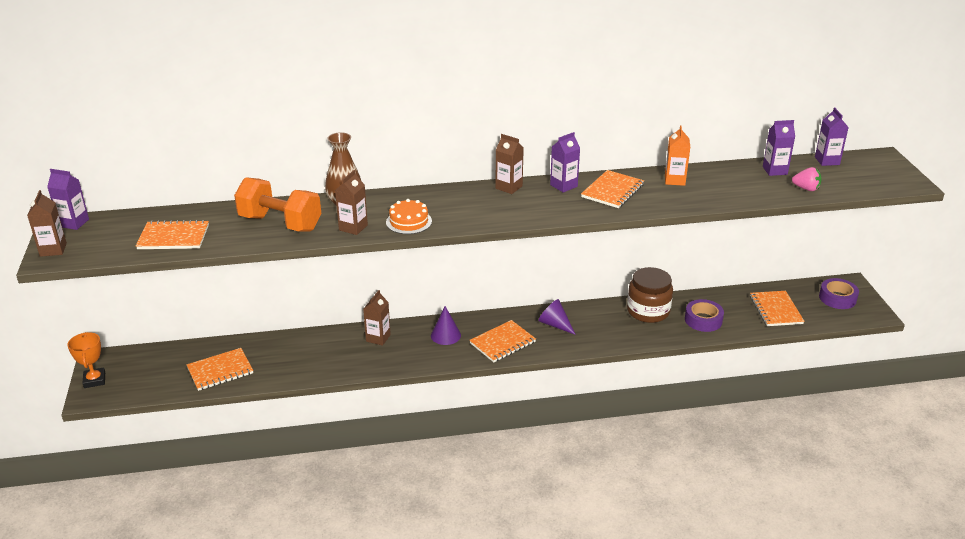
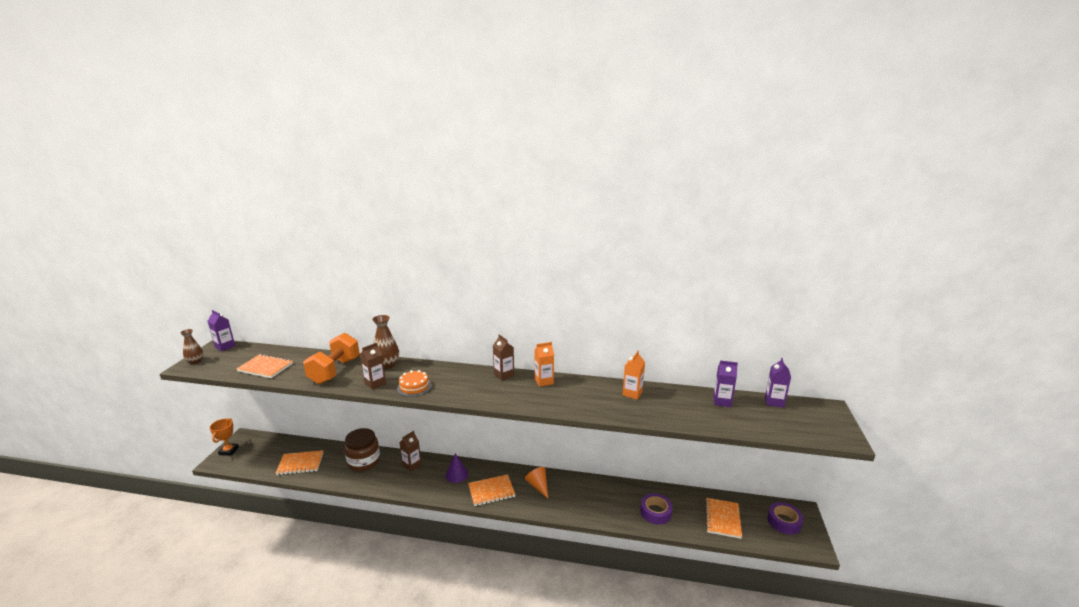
camera: 20 degrees right, 10 degrees down
brown carton [27,190,67,257] -> brown vase [180,329,203,364]
orange dumbbell [234,177,321,232] -> orange dumbbell turned 60 degrees clockwise [303,333,360,384]
purple cone [539,299,576,335] -> orange cone [525,467,548,498]
purple carton [550,132,580,193] -> orange carton [535,342,554,387]
orange notebook [581,170,644,208] -> none
brown jar [627,267,673,323] -> brown jar moved to [344,428,380,471]
pink strawberry [792,167,821,191] -> none

